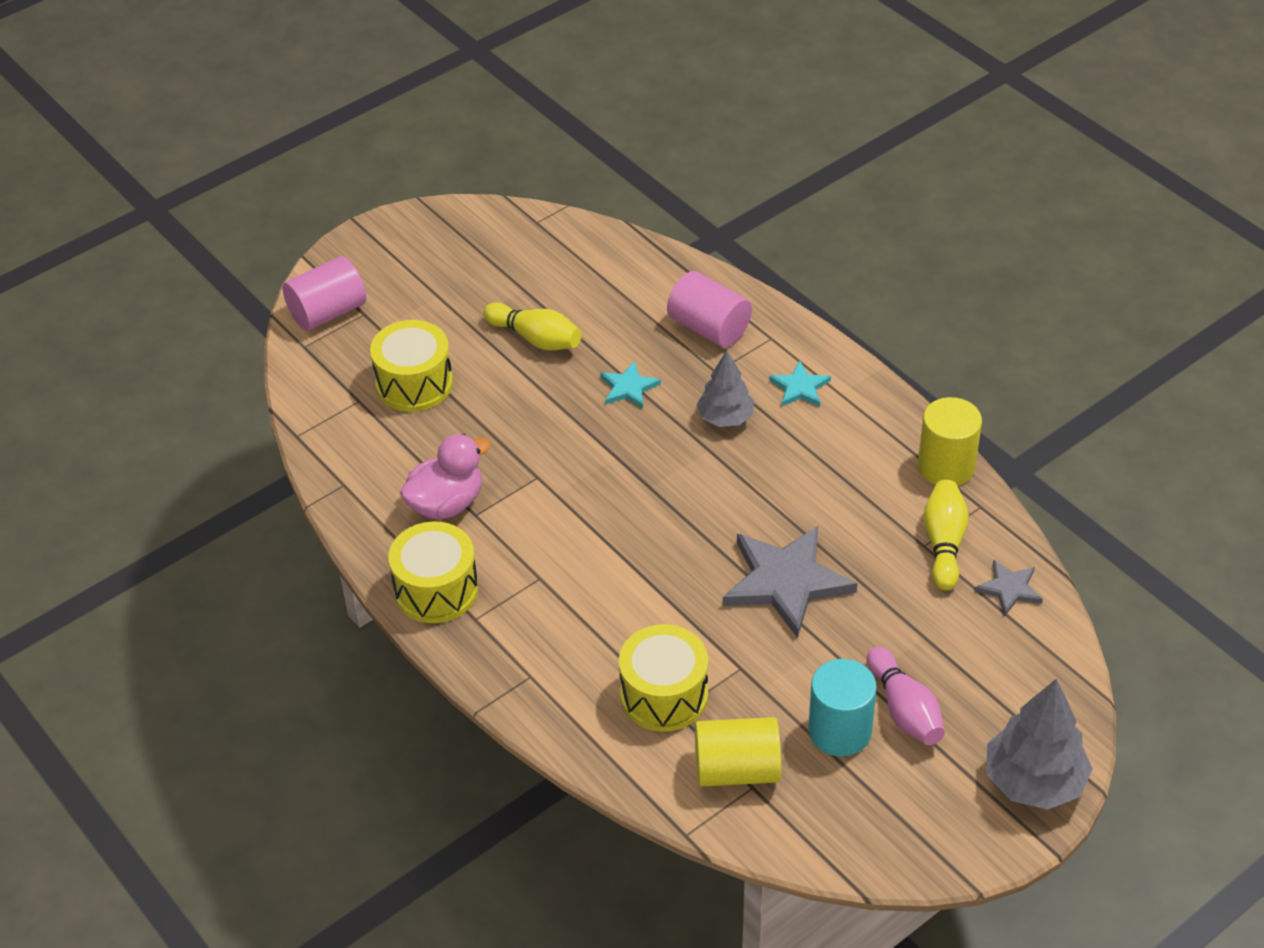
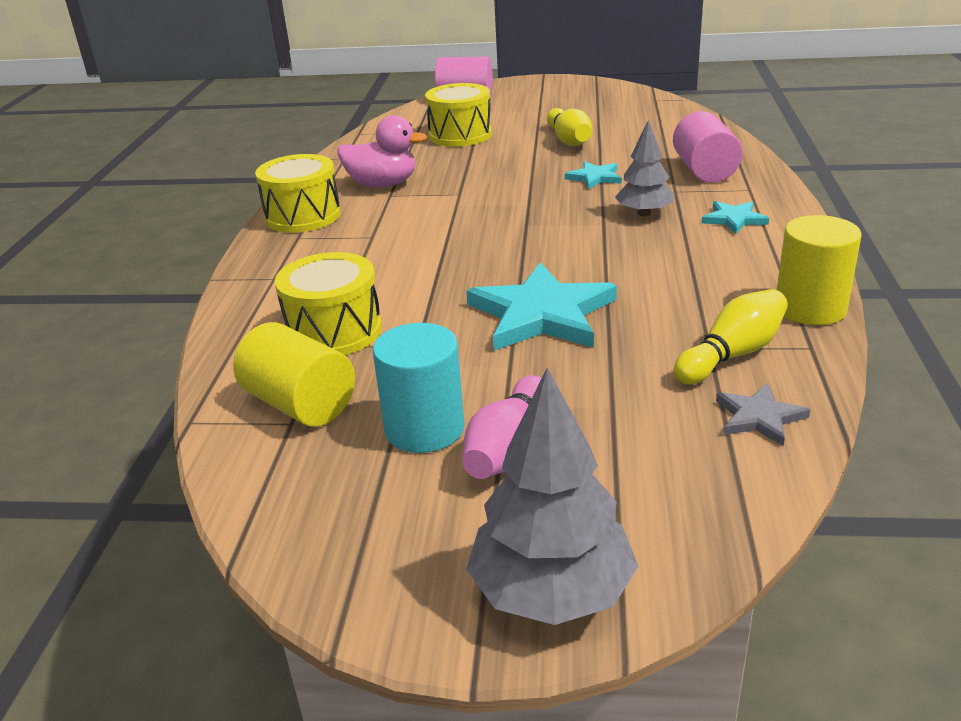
camera: 45 degrees right, 15 degrees down
grey star [723,526,857,638] -> turquoise star [467,262,617,351]

